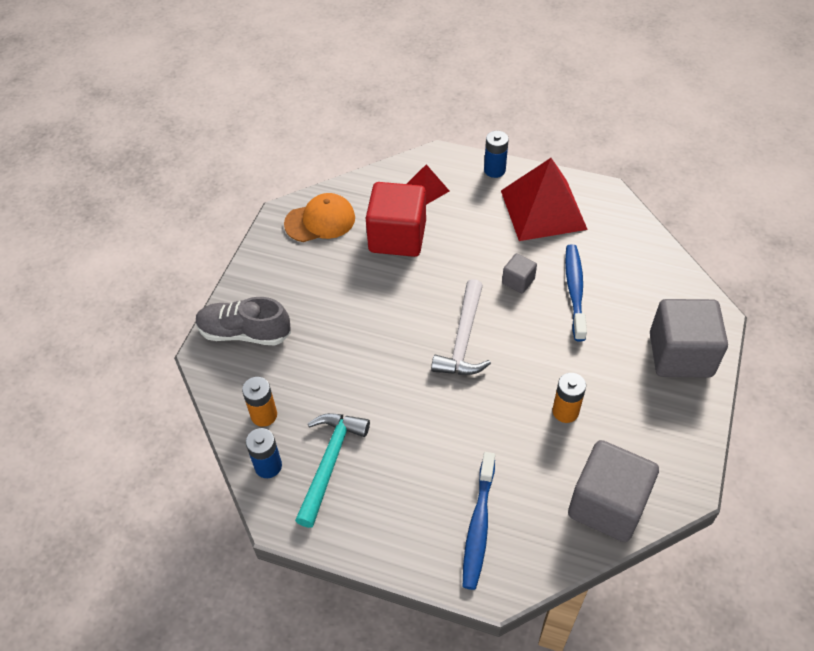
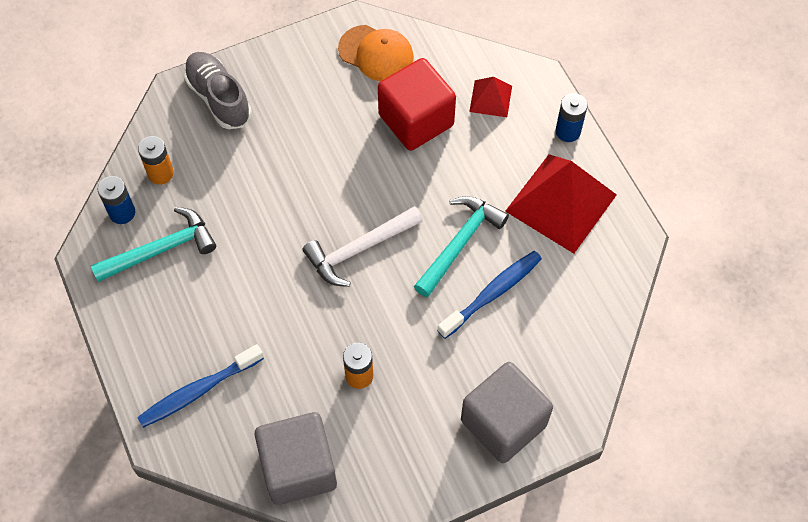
camera: 45 degrees right, 10 degrees up
grey cube [502,253,537,293] -> turquoise hammer [414,196,509,297]

